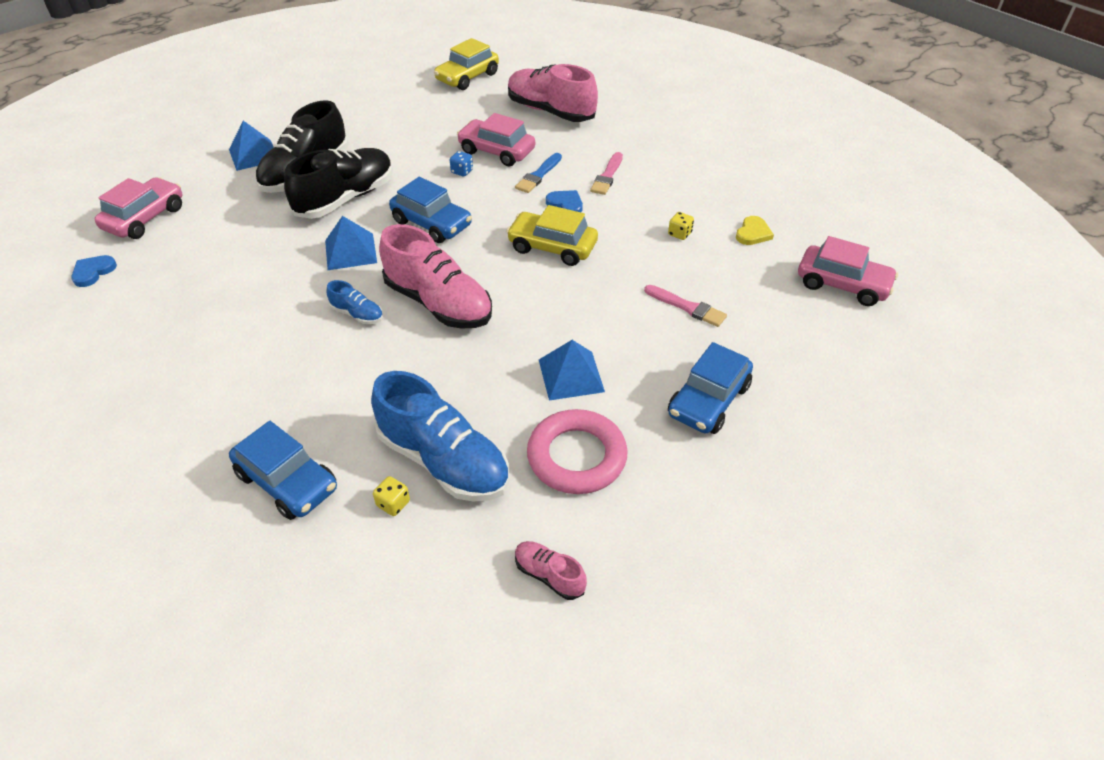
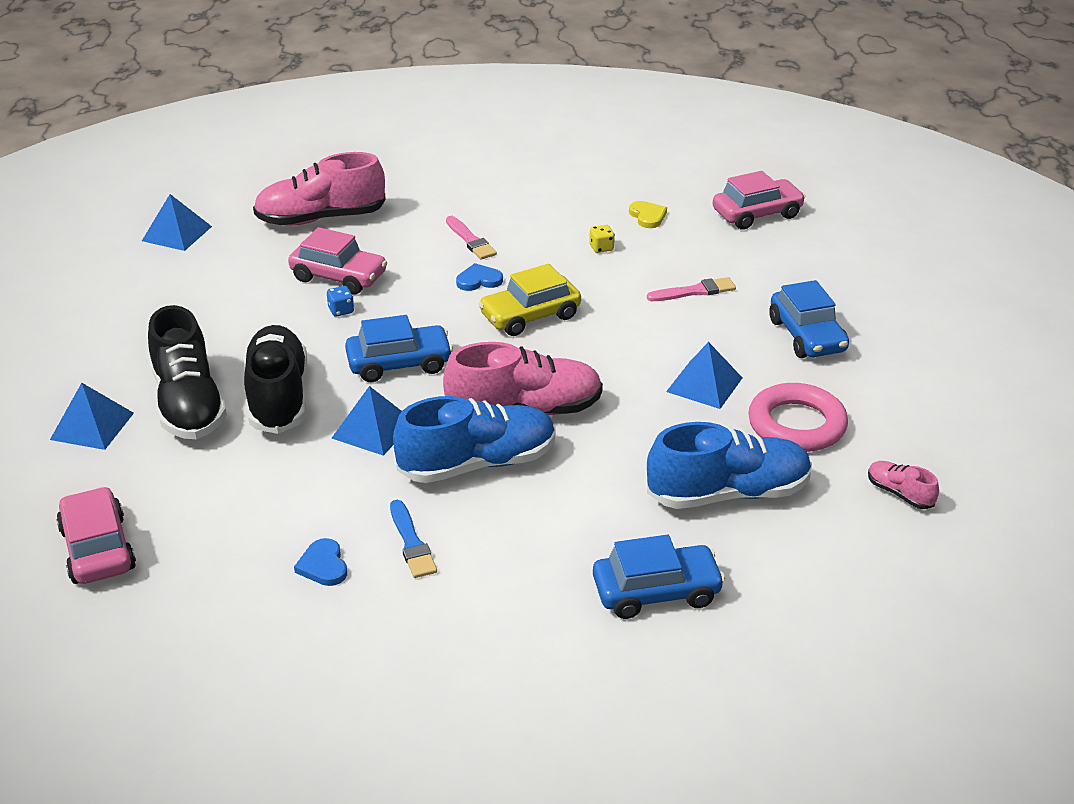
camera: 50 degrees left, 10 degrees down
blue heart [71,255,117,287] -> blue heart moved to [294,538,347,586]
blue shoe [327,280,383,324] -> blue shoe [393,396,556,483], size x2.18
yellow dice [373,476,410,516] -> none
yellow car [434,38,499,90] -> blue pyramid [142,194,212,251]
pink car [457,113,535,167] -> pink car turned 135 degrees counterclockwise [288,227,388,295]
blue brush [515,153,562,193] -> blue brush moved to [390,500,437,578]
pink shoe [515,541,587,600] -> pink shoe turned 60 degrees clockwise [868,461,939,509]

